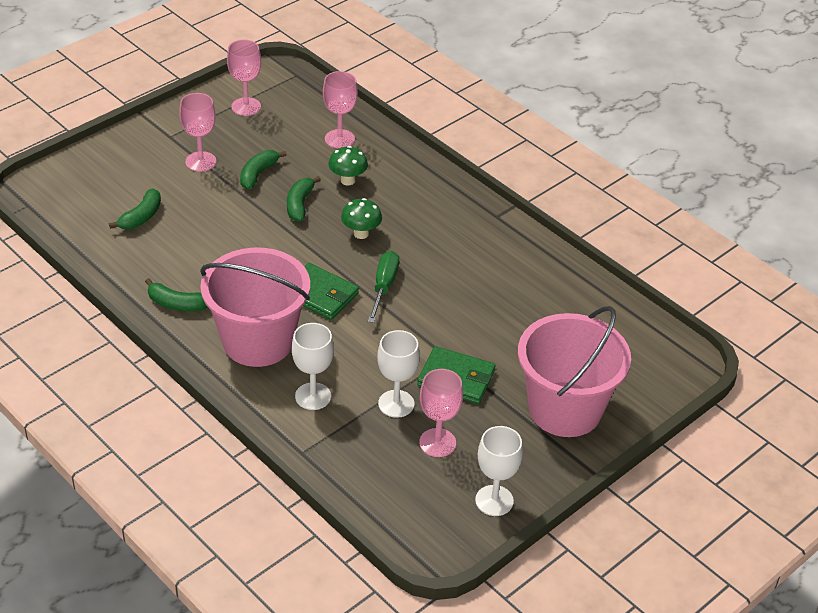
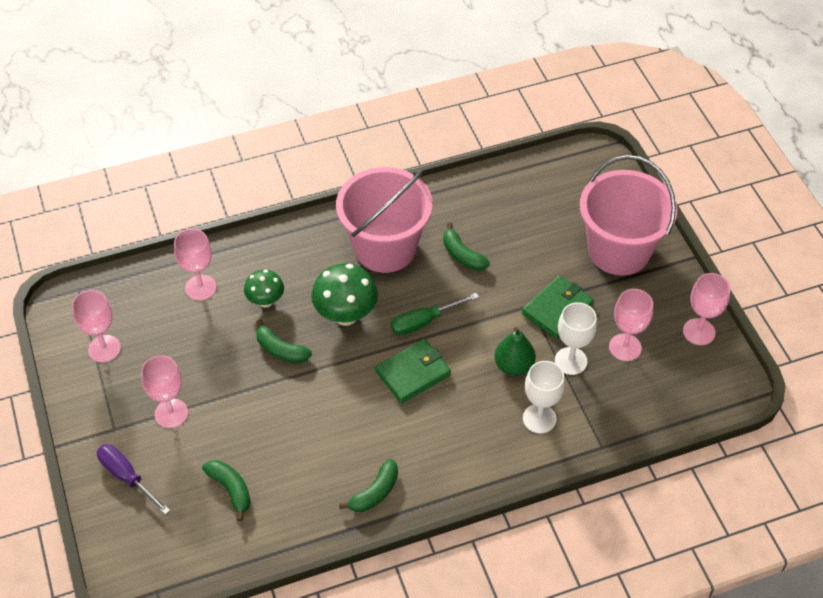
camera: 65 degrees left, 10 degrees up
pink bucket [200,248,310,367] -> pink bucket moved to [336,167,433,273]
green banana [240,150,287,190] -> green banana moved to [443,223,490,270]
green mushroom [341,198,382,239] -> green mushroom [311,263,378,326], size x1.62
green screwdriver [368,251,399,323] -> green screwdriver turned 60 degrees counterclockwise [391,293,479,335]
white goblet [475,426,523,516] -> pink goblet [683,273,731,345]
none -> purple screwdriver [97,444,170,515]
none -> green pear [494,327,536,376]

